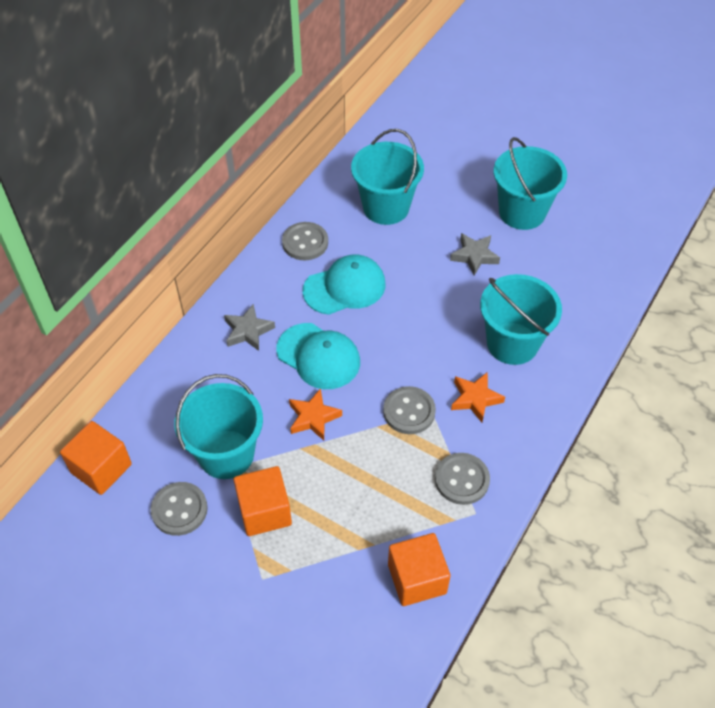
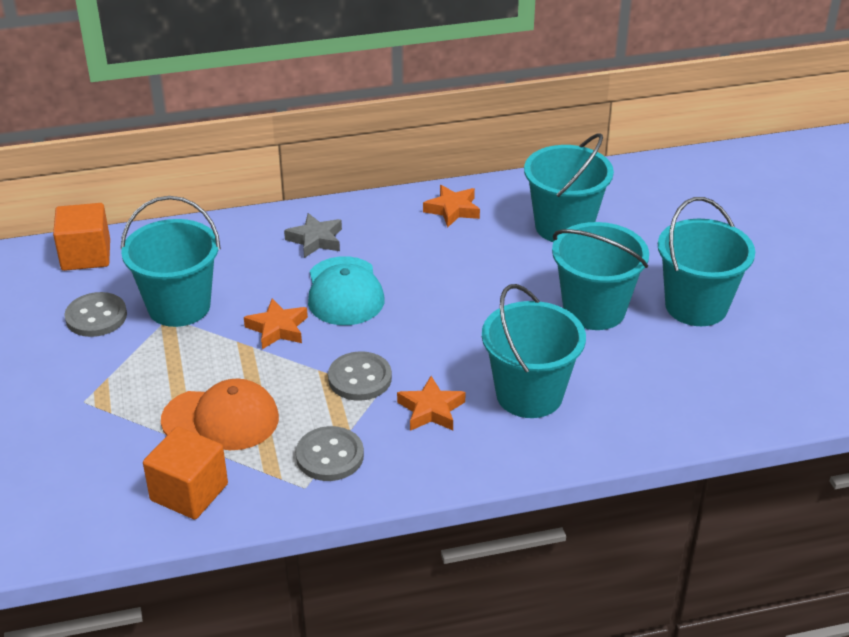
camera: 45 degrees right, 15 degrees down
orange cube [234,466,292,536] -> none
grey button [282,222,328,260] -> orange star [423,185,480,228]
turquoise cap [303,254,386,315] -> none
grey star [450,233,500,275] -> turquoise bucket [552,222,649,330]
none -> orange cap [161,378,279,450]

